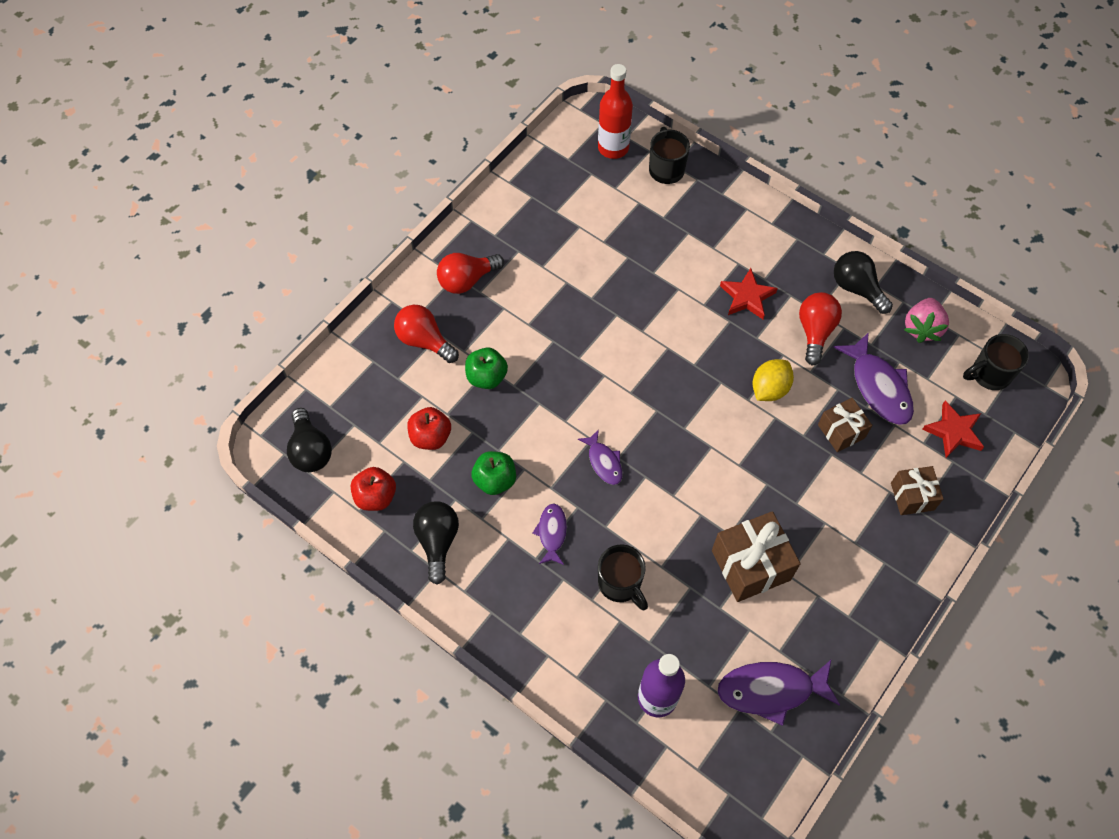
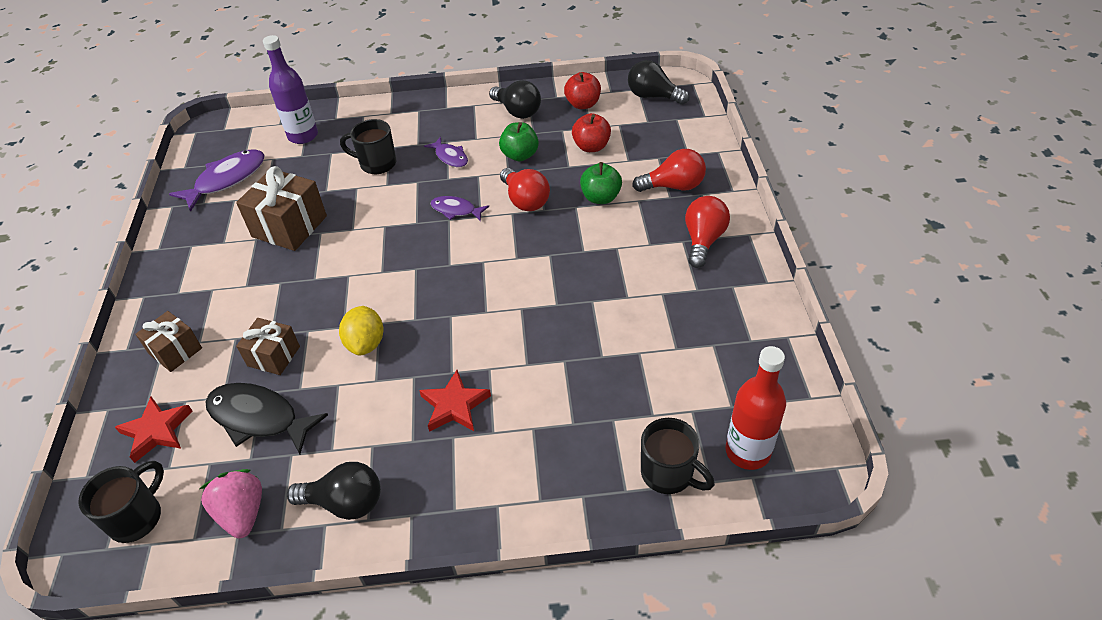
camera: 140 degrees right, 15 degrees down
red light bulb [799,292,842,366] -> red light bulb moved to [500,168,550,211]
purple fish [833,332,914,425] -> black fish [205,383,328,454]

